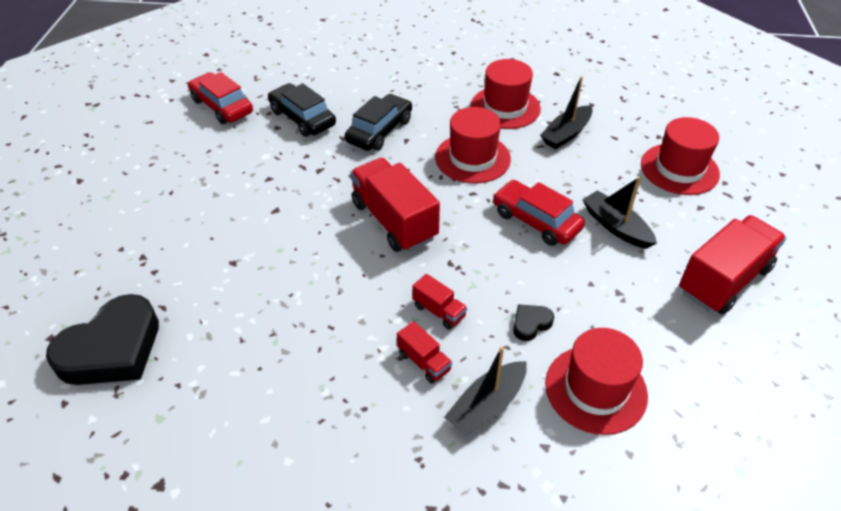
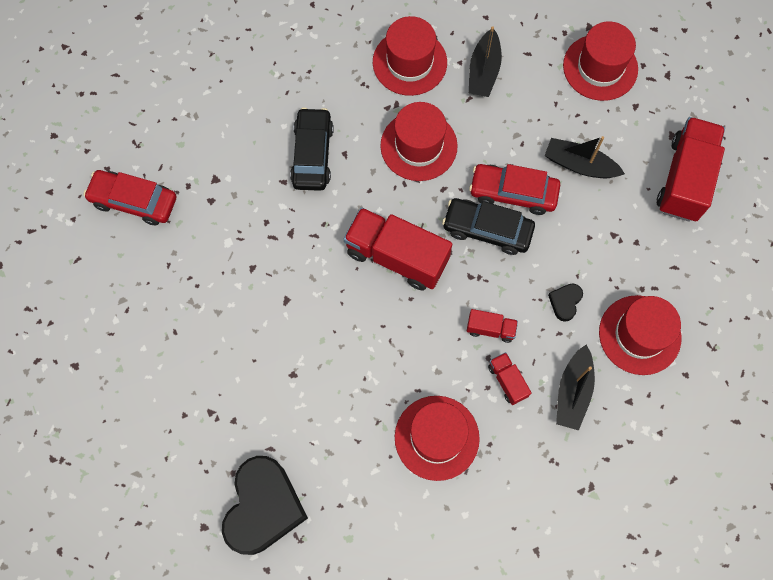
camera: 30 degrees left, 25 degrees up
black car [268,83,336,137] -> black car moved to [442,198,535,255]
red truck [397,321,452,384] -> red truck turned 135 degrees counterclockwise [488,352,531,405]
none -> red hat [395,396,480,481]

